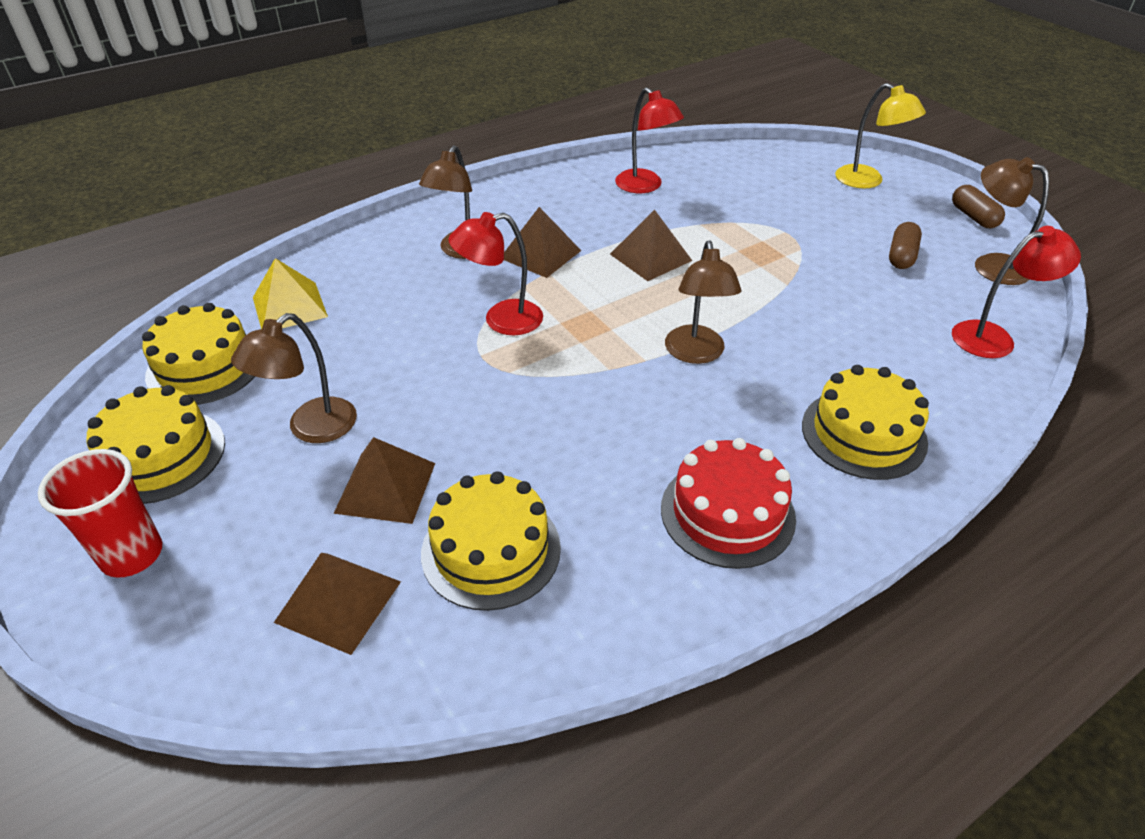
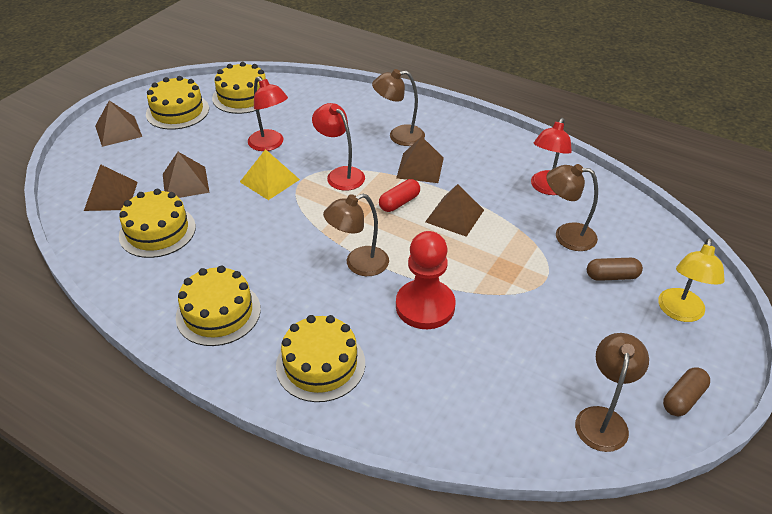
camera: 65 degrees right, 0 degrees up
red cup [38,449,162,578] -> brown pyramid [95,101,142,147]
brown lamp [231,313,357,443] -> brown lamp moved to [546,164,598,251]
yellow pyramid [253,258,328,329] -> yellow pyramid moved to [240,149,300,200]
red cake [661,438,796,569] -> yellow cake [176,266,261,346]
brown capsule [889,222,922,269] -> brown capsule moved to [587,258,643,281]
red lamp [952,226,1081,358] -> red lamp moved to [248,76,288,151]
none -> red capsule [379,179,420,212]
none -> red pawn [396,231,455,329]

